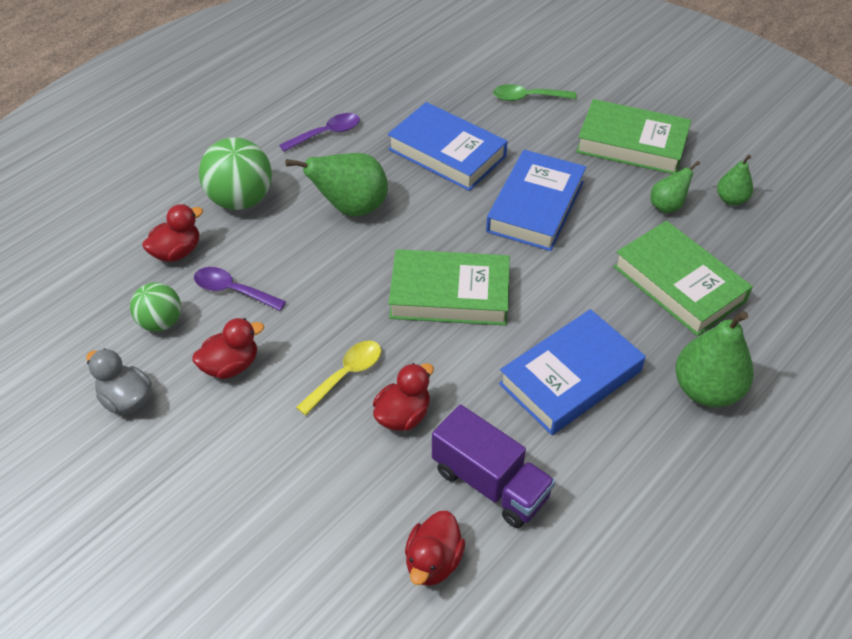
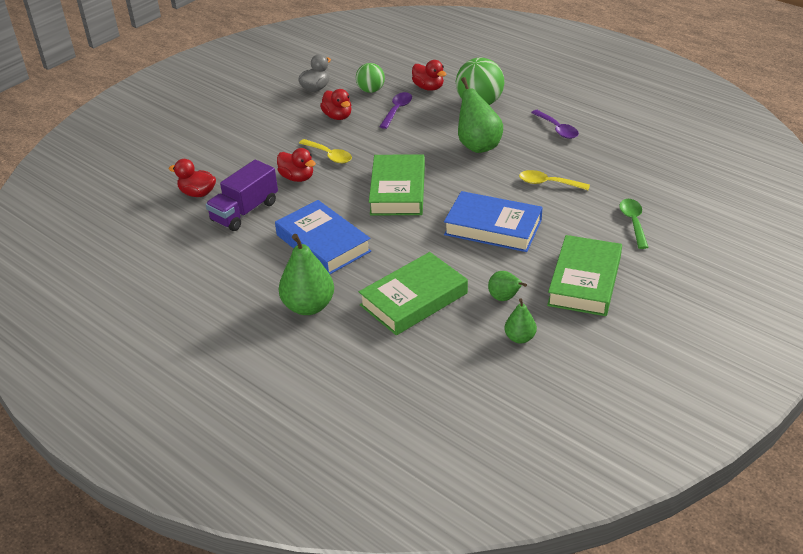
camera: 90 degrees right, 10 degrees down
blue book [388,102,508,191] -> yellow spoon [519,170,590,190]

